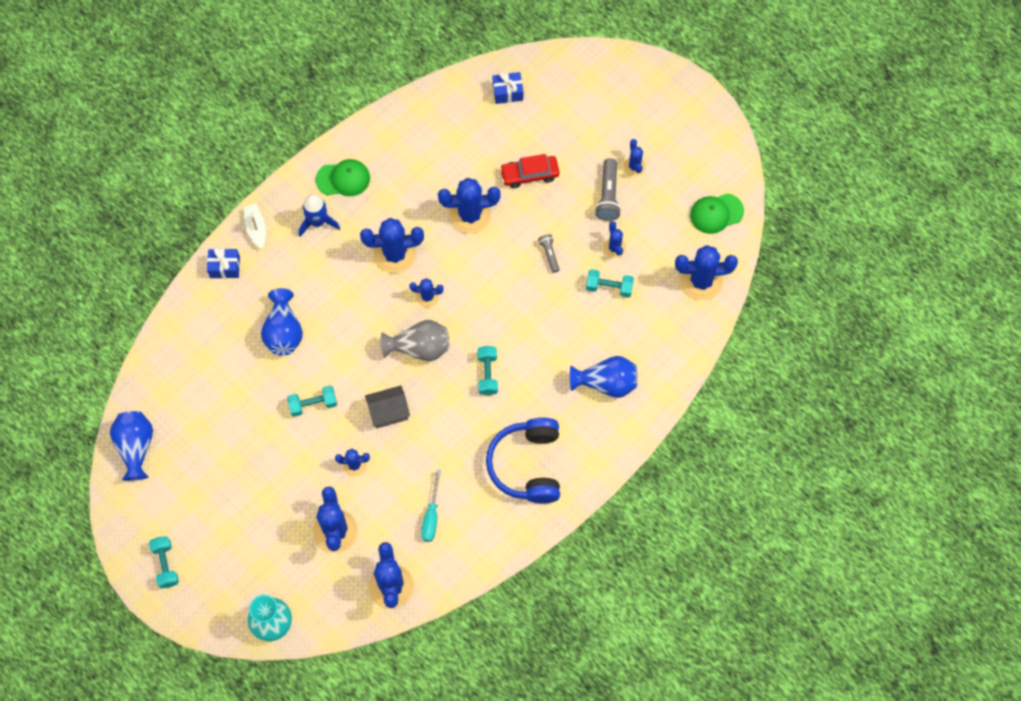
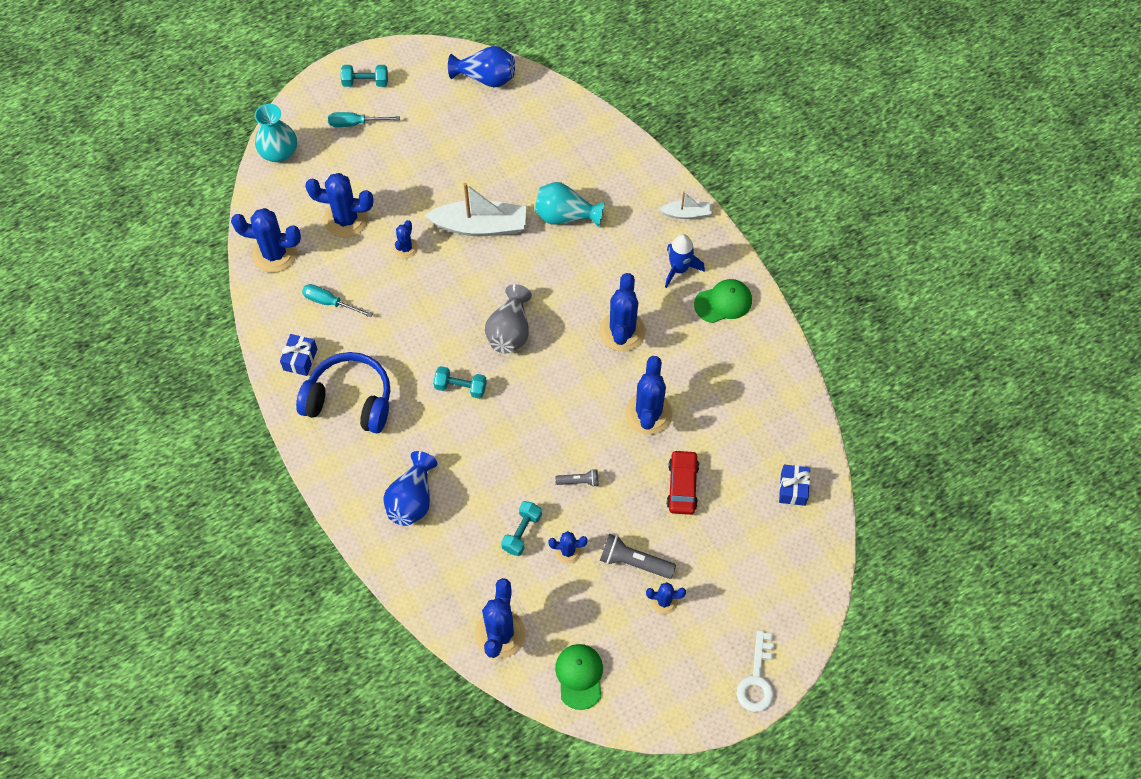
camera: 105 degrees right, 5 degrees down
blue gift [207,247,240,278] -> blue gift moved to [280,334,317,376]
blue vase [261,288,303,356] -> turquoise vase [534,182,604,227]
turquoise dumbbell [287,385,337,417] -> white boat [424,183,526,236]
green cap [316,159,370,196] -> green cap turned 120 degrees counterclockwise [694,279,752,323]
grey house [365,386,410,429] -> none
blue cactus [409,278,443,307] -> none
none -> turquoise screwdriver [328,112,400,127]
none -> white key [737,630,774,712]

